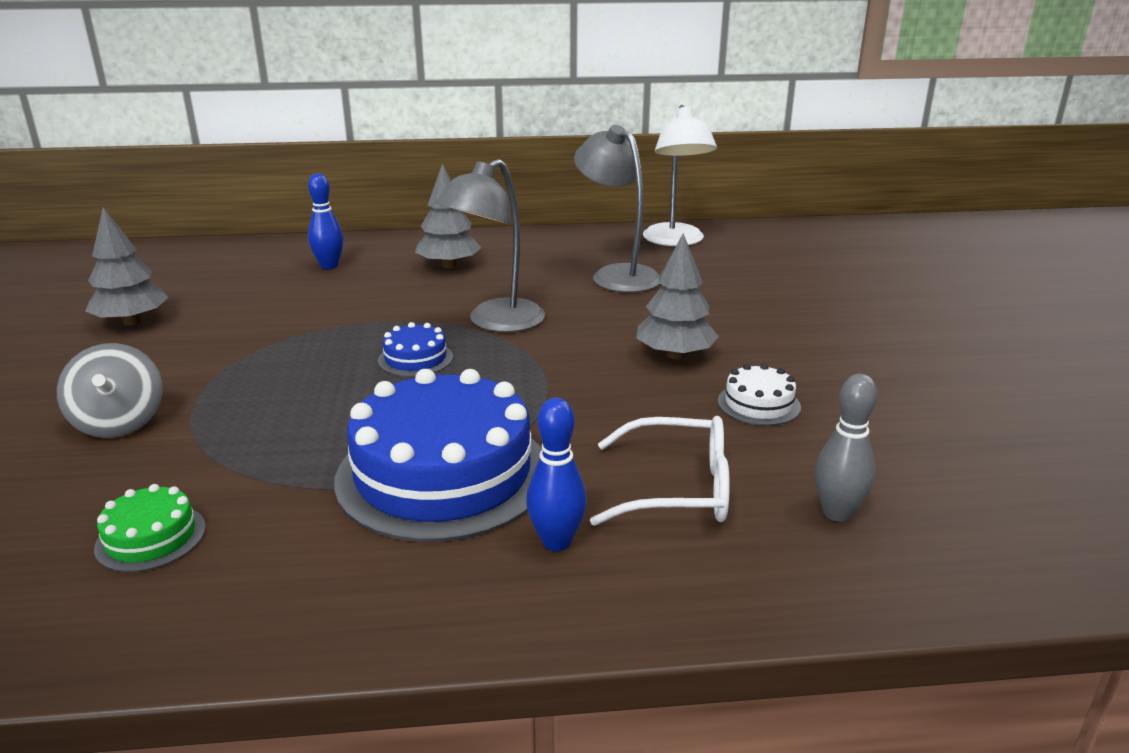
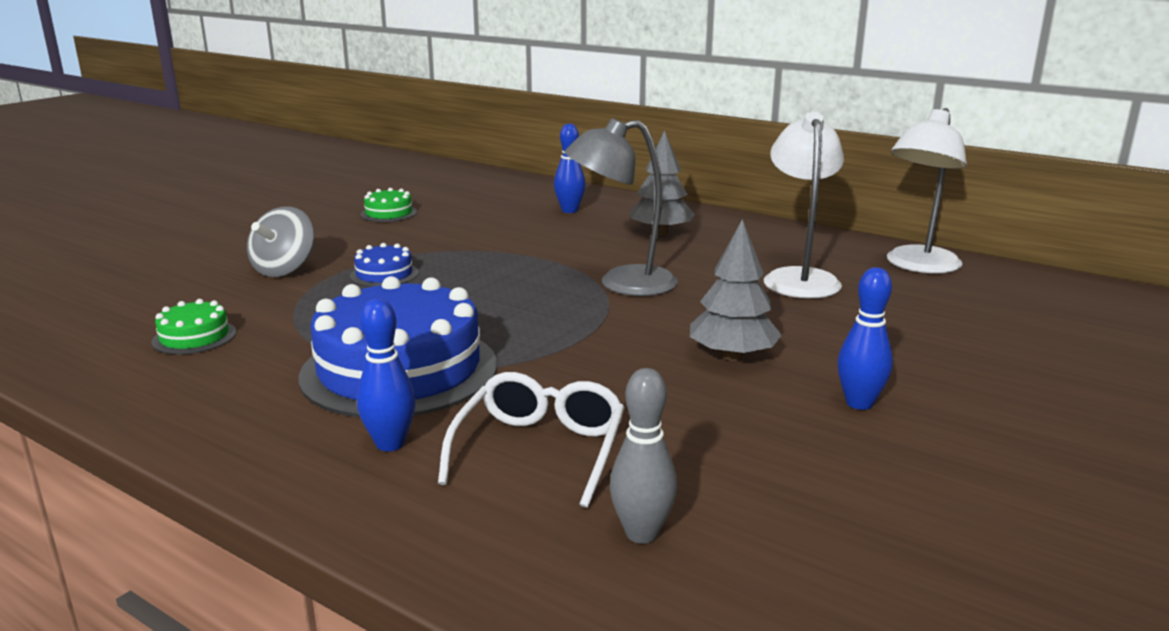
camera: 40 degrees right, 5 degrees down
grey tree [85,207,169,325] -> green cake [360,188,417,222]
blue cake [378,322,453,377] -> blue cake moved to [350,243,418,287]
grey lamp [574,125,660,293] -> white lamp [764,112,844,298]
white glasses [590,416,730,526] -> white glasses turned 120 degrees counterclockwise [438,372,625,508]
white cake [718,364,801,426] -> none
none -> blue bowling pin [837,267,893,410]

